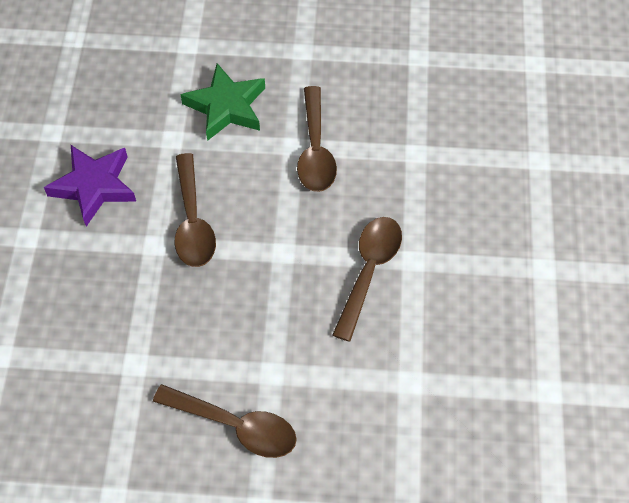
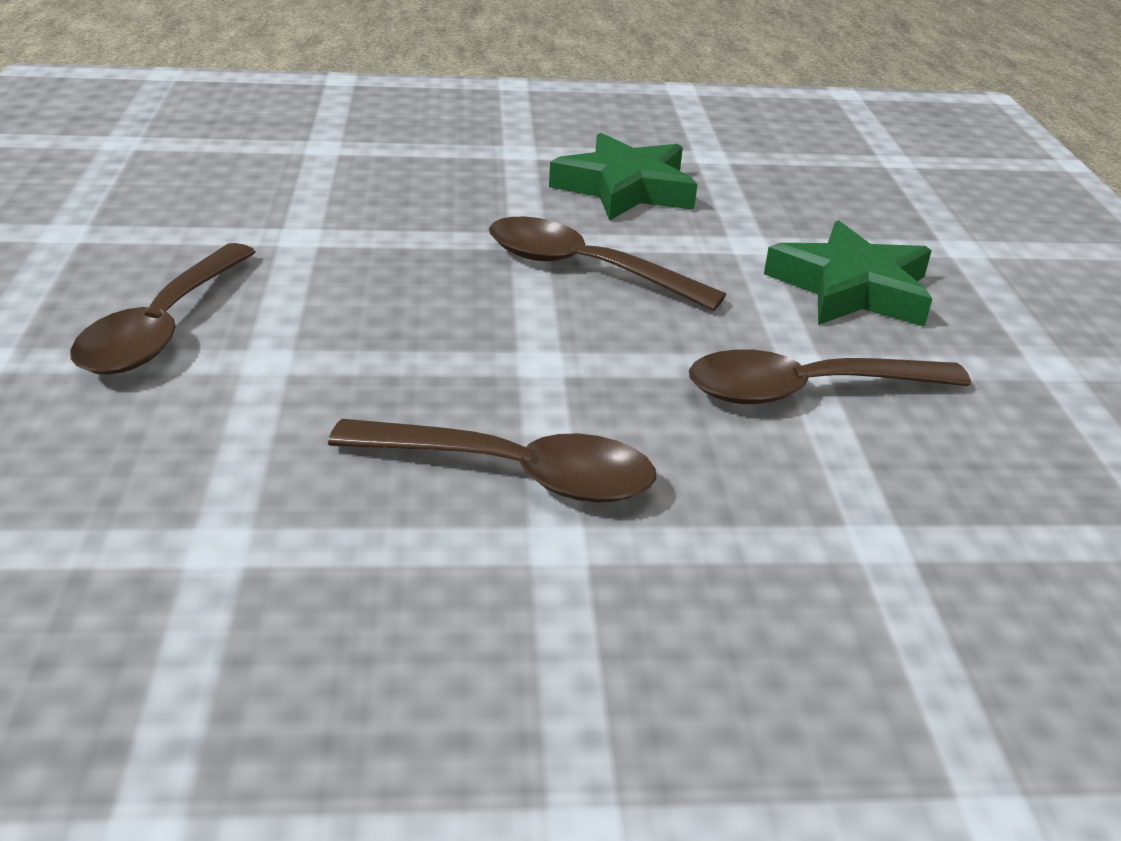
camera: 80 degrees right, 25 degrees down
purple star [44,145,136,227] -> green star [549,133,697,221]
brown spoon [175,153,216,267] -> brown spoon turned 45 degrees clockwise [489,217,726,311]

